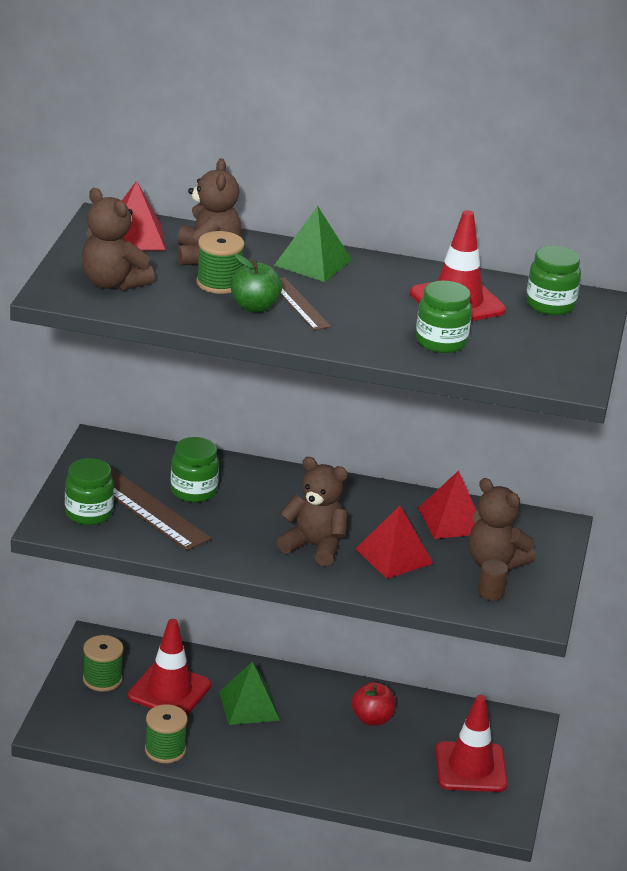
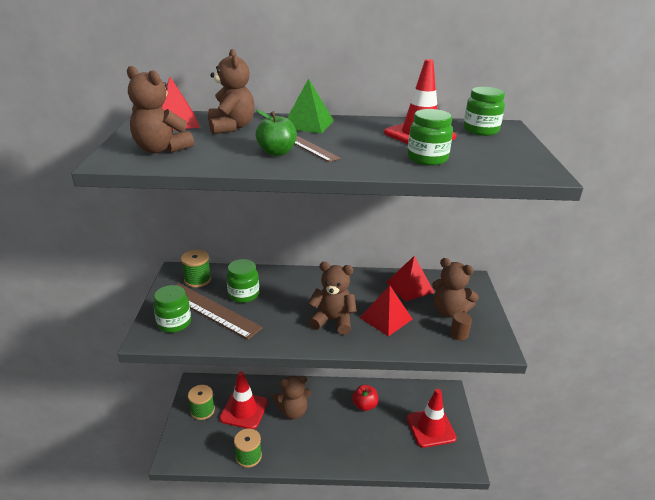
camera: 10 degrees left, 0 degrees up
green spool [196,231,244,294] -> green spool moved to [181,250,211,287]
green pyramid [219,661,280,725] -> brown teddy bear [272,376,311,419]

